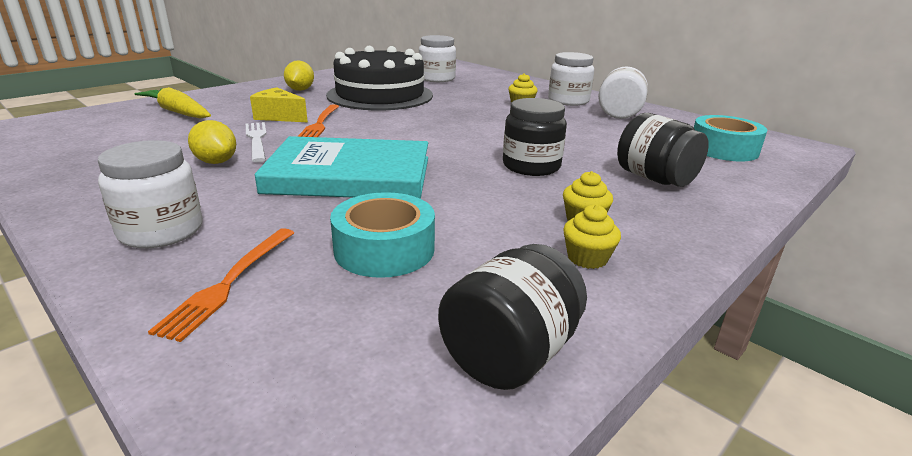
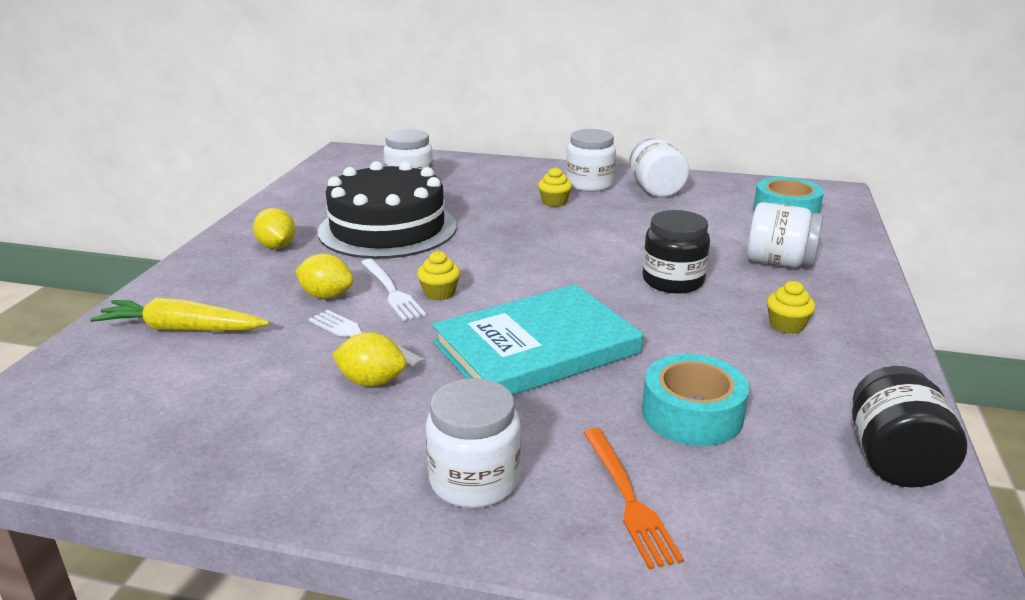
camera: 30 degrees left, 0 degrees up
yellow cheese [250,88,308,122] -> yellow lemon [295,254,354,299]
orange fork [297,104,339,137] -> white fork [361,259,426,321]
yellow cupcake [563,204,621,269] -> yellow cupcake moved to [417,251,460,300]
black jar [617,113,709,187] -> white jar [747,202,823,268]

